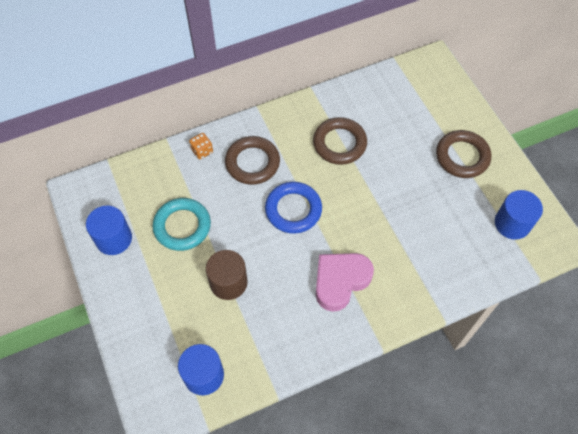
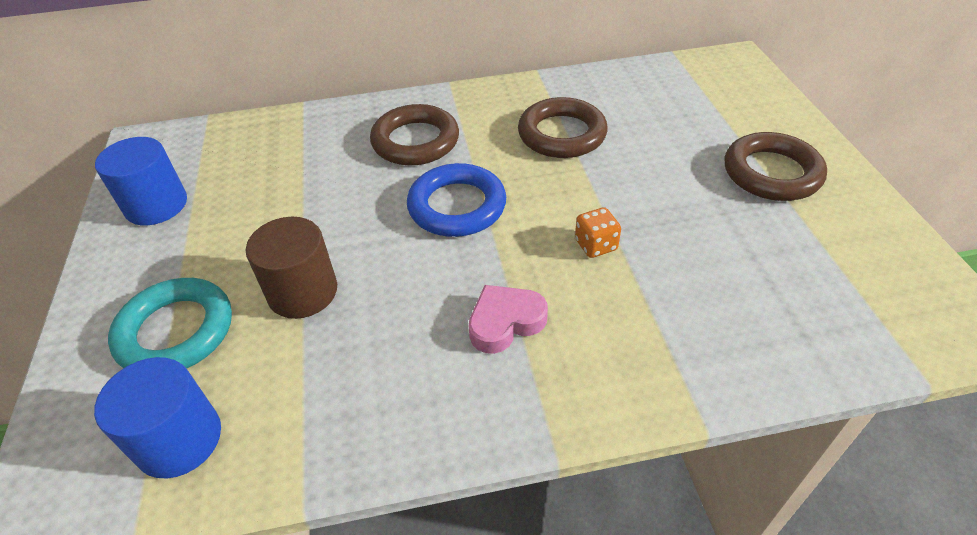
camera: 15 degrees right, 15 degrees down
turquoise ring [153,198,211,251] -> turquoise ring moved to [108,278,232,369]
orange dice [189,133,213,159] -> orange dice moved to [575,207,621,258]
pink heart [316,253,374,312] -> pink heart [469,285,548,354], size x0.65
blue cylinder [495,190,543,240] -> none

